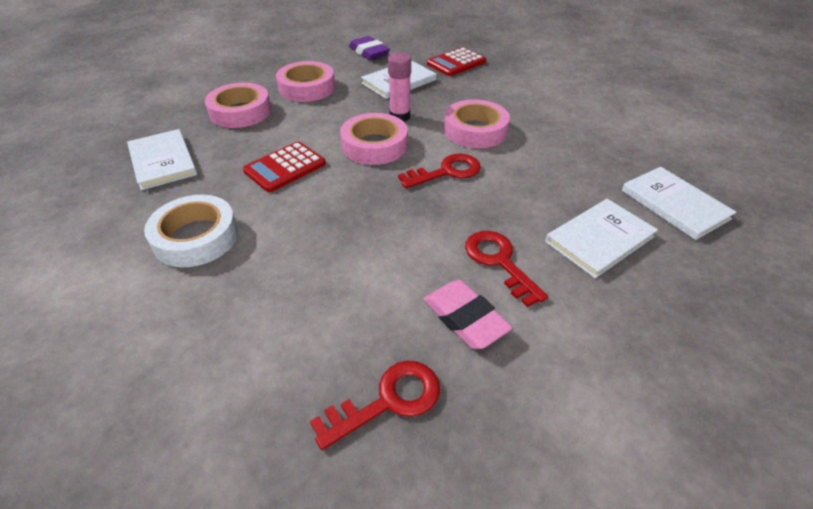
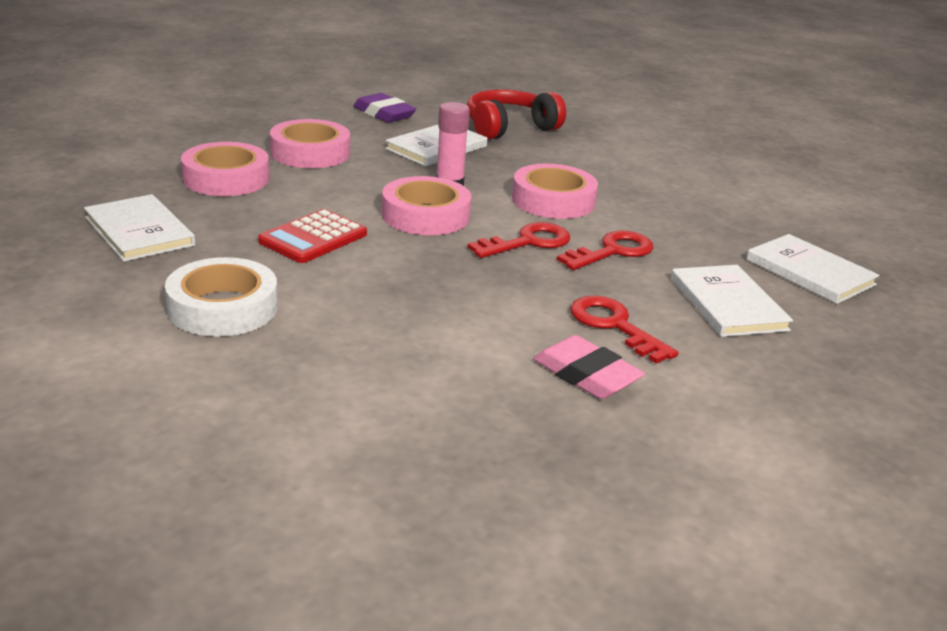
camera: 10 degrees left, 15 degrees down
red key [310,361,440,450] -> red key moved to [557,230,653,270]
red calculator [427,47,486,76] -> red headphones [467,89,566,140]
white book [545,199,658,278] -> white book turned 60 degrees counterclockwise [671,265,793,337]

